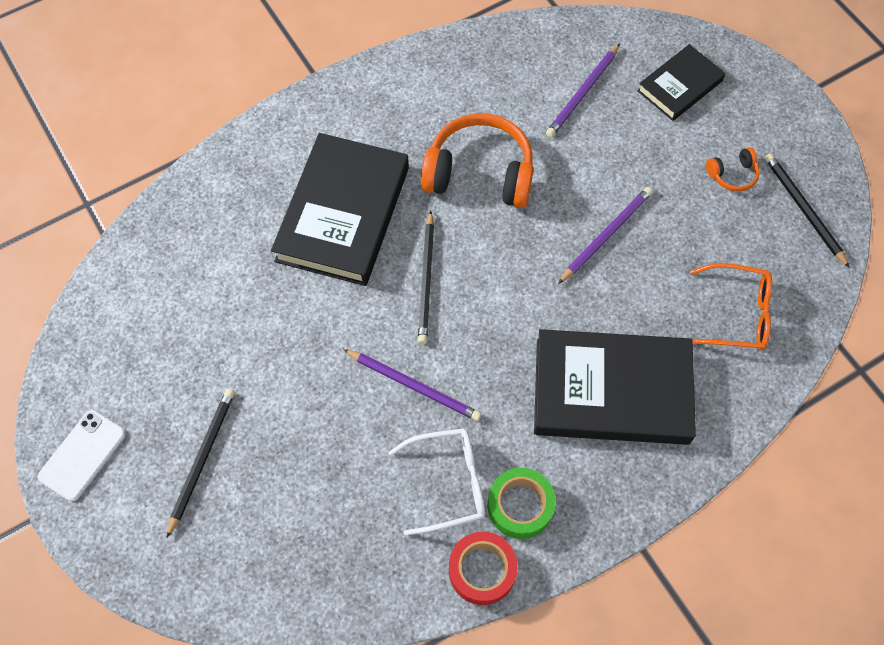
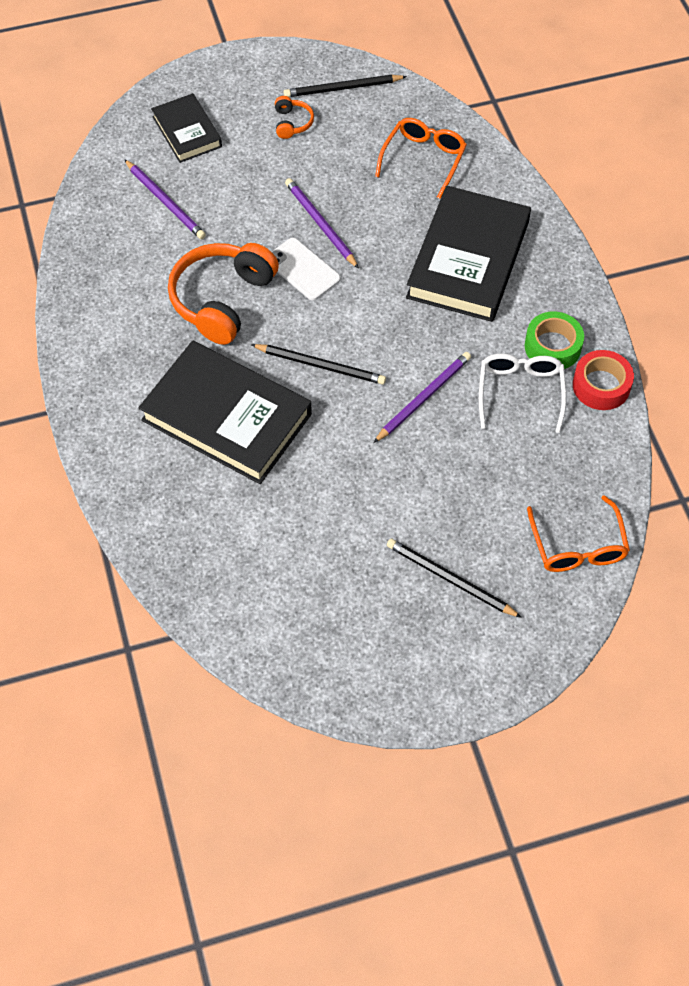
camera: 75 degrees left, 5 degrees down
white phone [38,410,126,501] -> white phone moved to [272,238,341,300]
none -> orange glasses [527,495,630,572]

